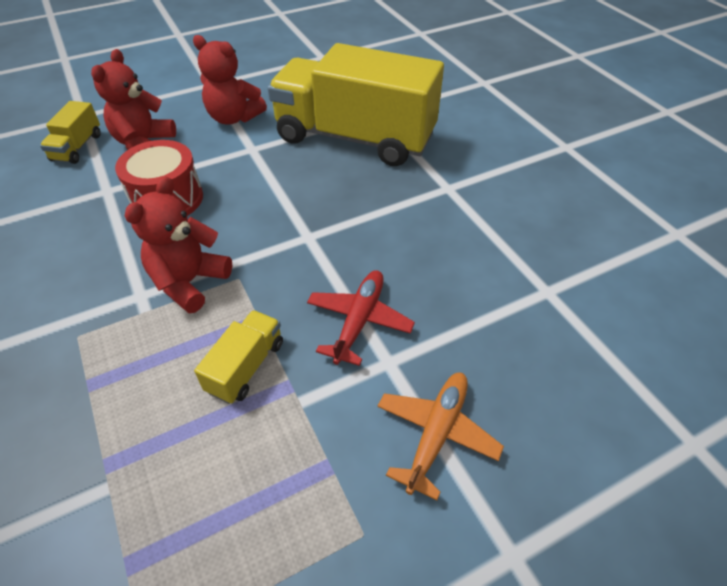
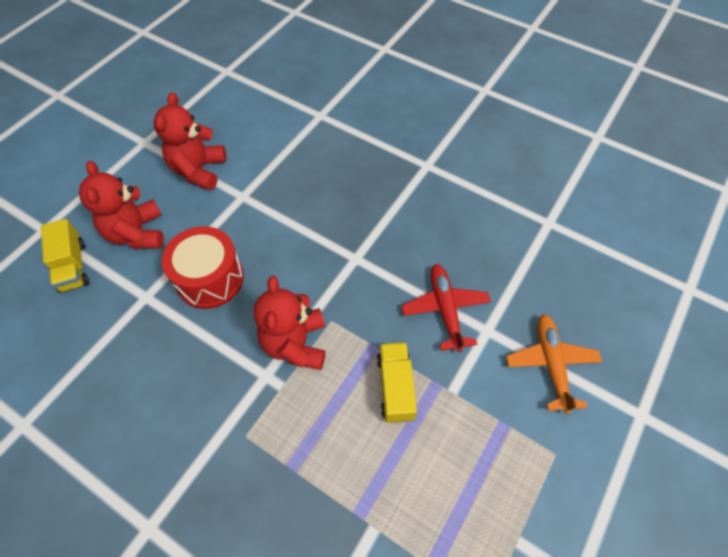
camera: 30 degrees left, 10 degrees up
red teddy bear [193,35,267,125] -> red teddy bear turned 105 degrees clockwise [154,92,226,190]
yellow truck [268,43,444,166] -> none

